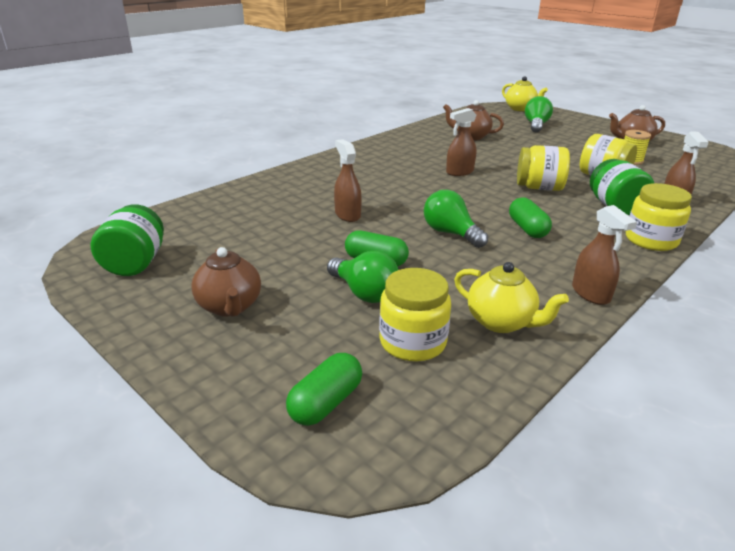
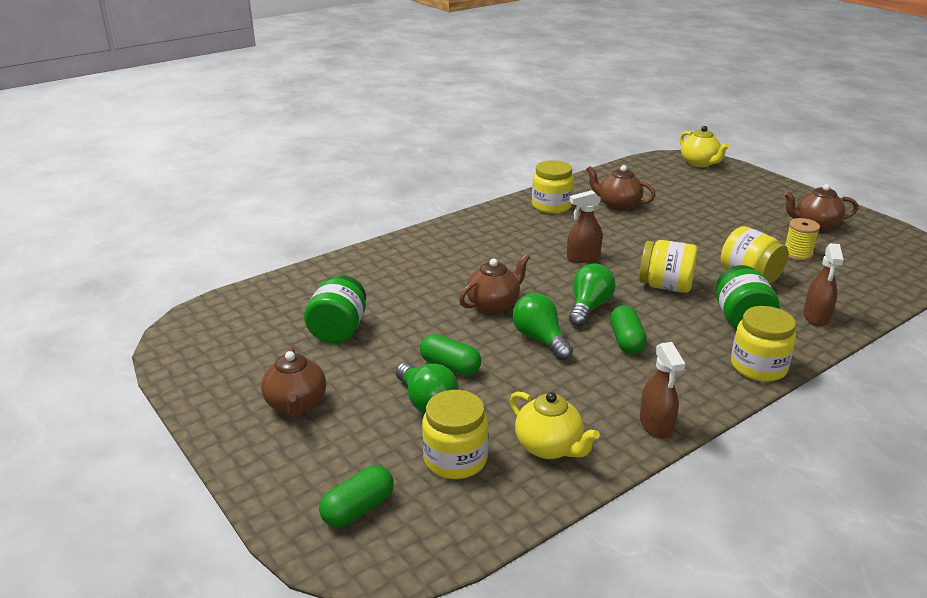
camera: 10 degrees right, 0 degrees up
green jar [91,204,164,276] -> green jar moved to [304,275,366,343]
brown spray bottle [334,139,362,222] -> none
green light bulb [525,96,553,133] -> green light bulb moved to [569,264,615,327]
none -> brown teapot [459,254,530,314]
none -> yellow jar [532,160,574,214]

